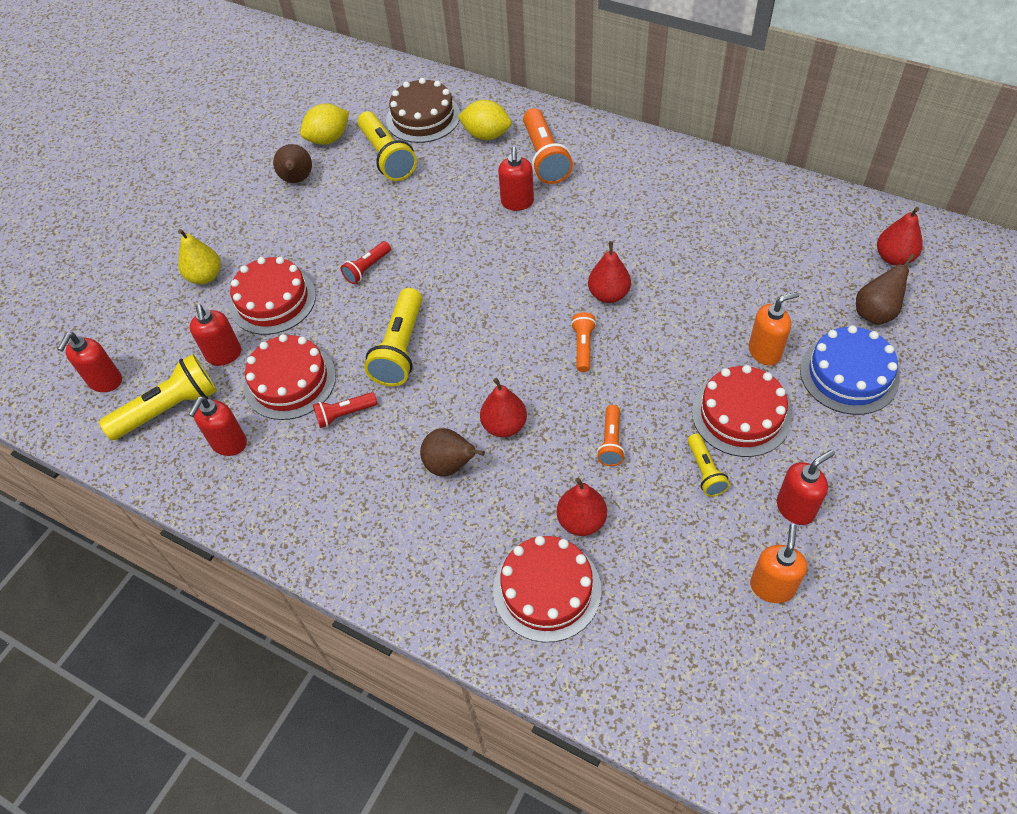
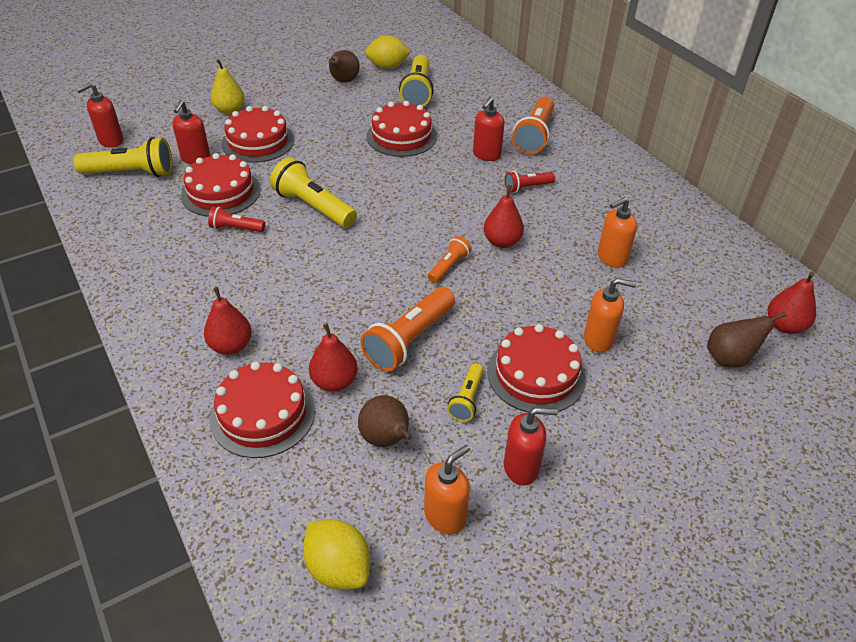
camera: 25 degrees right, 10 degrees down
red soap dispenser [188,396,247,456] -> none
red flashlight [341,241,391,284] -> red flashlight moved to [505,171,555,193]
yellow flashlight [364,288,422,386] -> yellow flashlight turned 90 degrees clockwise [270,157,357,228]
brown cake [386,78,460,143] -> none
brown pear [420,428,485,476] -> brown pear moved to [358,395,412,447]
yellow lemon [458,100,512,140] -> yellow lemon moved to [303,519,370,590]
red pear [480,378,527,437] -> red pear moved to [204,287,252,355]
orange flashlight [597,405,625,466] -> orange flashlight [361,287,455,372], size x1.82
blue cake [800,325,899,415] -> none
none -> red cake [366,101,437,157]
none -> orange soap dispenser [598,197,637,268]

